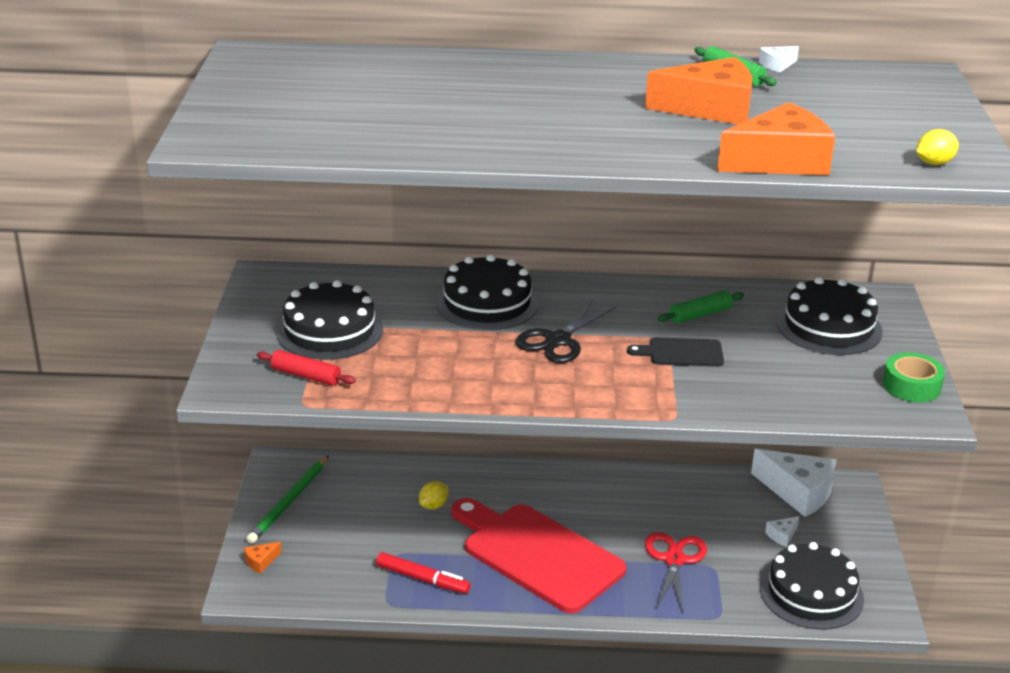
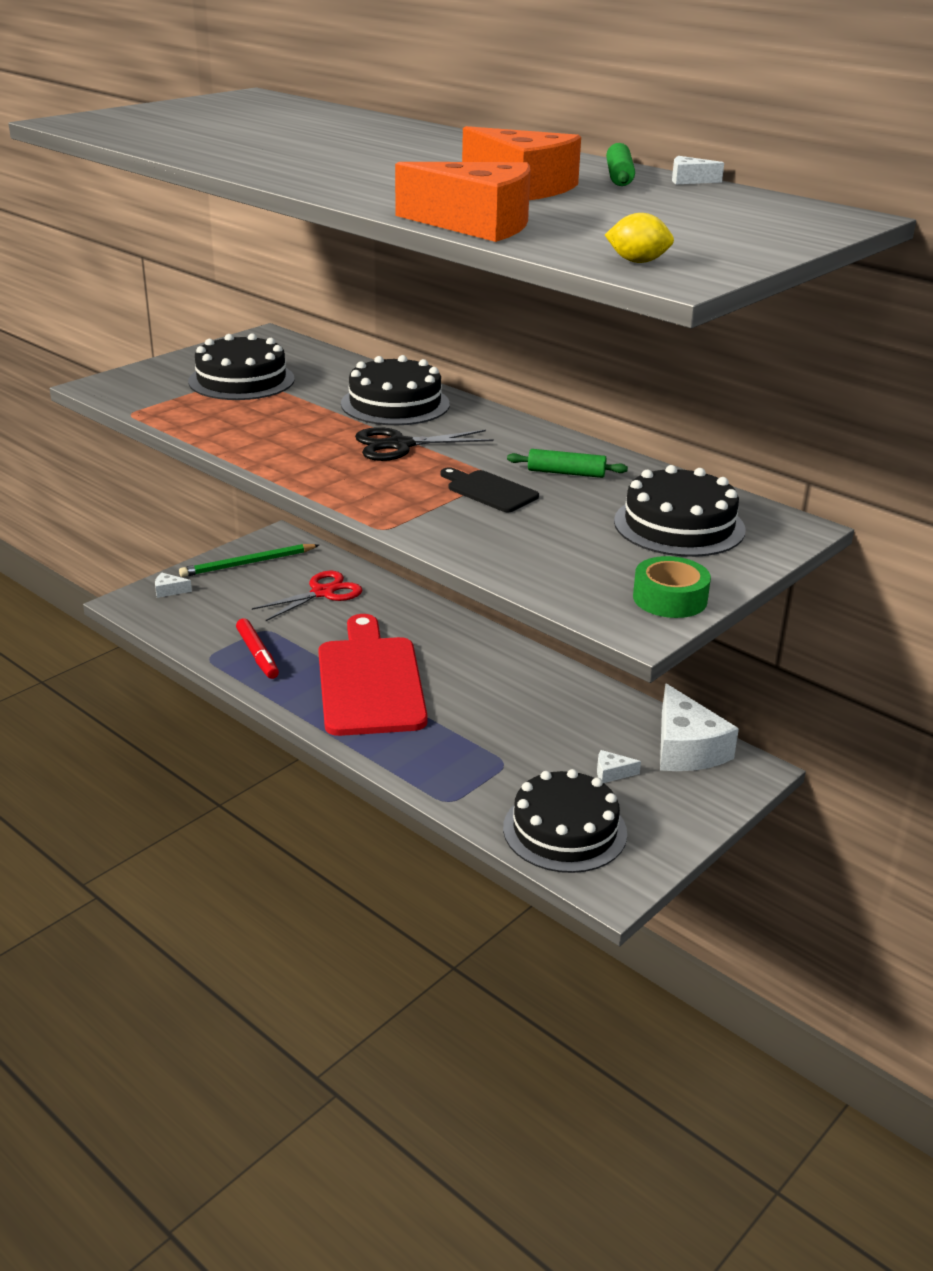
camera: 40 degrees right, 0 degrees up
orange cheese [244,542,282,574] -> white cheese [155,573,192,598]
red rolling pin [257,350,356,386] -> none
yellow lemon [419,481,448,509] -> none
red scissors [645,532,707,614] -> red scissors moved to [252,571,362,621]

